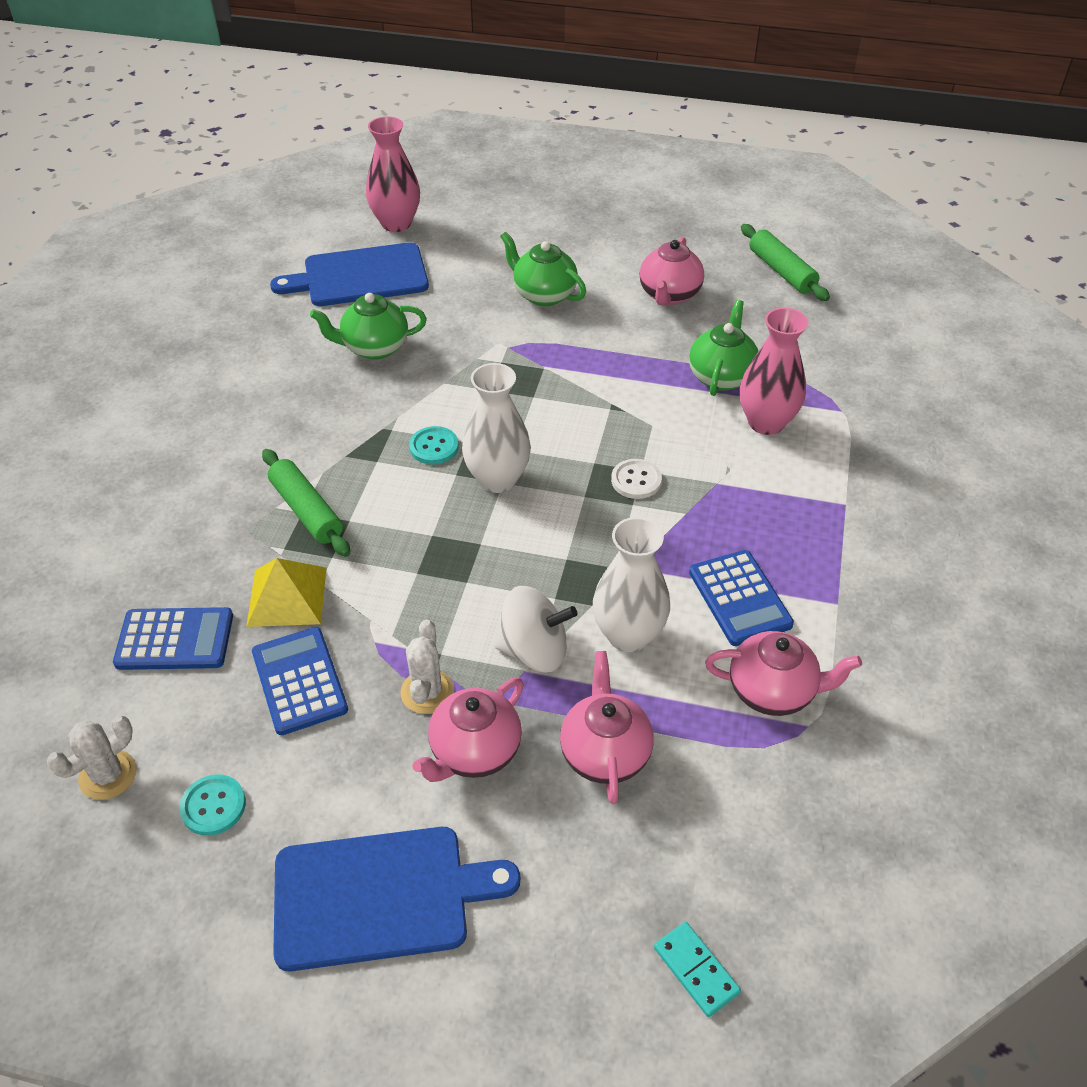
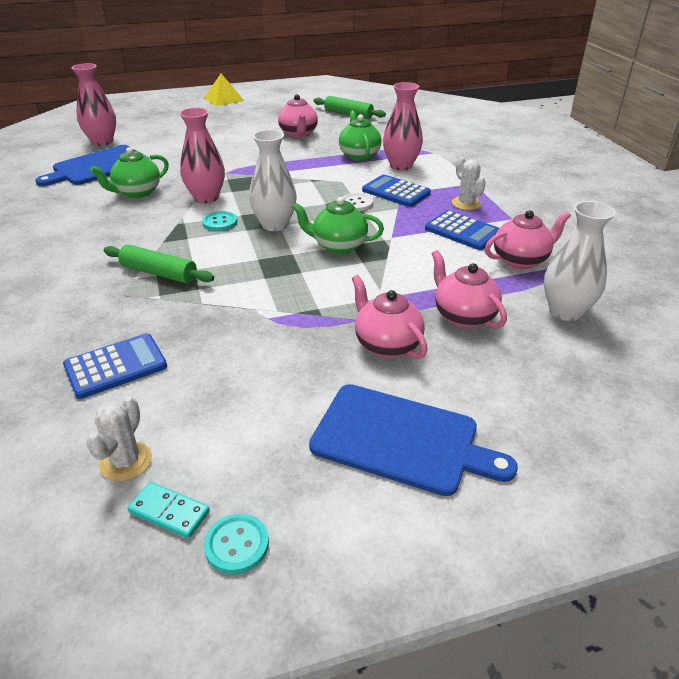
camera: 30 degrees left, 10 degrees down
turquoise button [179,774,246,836] -> turquoise button moved to [204,514,269,574]
yellow pyramid [246,558,326,627] -> yellow pyramid moved to [204,74,244,106]
blue calculator [252,627,348,735] -> blue calculator moved to [362,174,431,207]
blue cutting board [273,827,520,971] -> blue cutting board turned 60 degrees clockwise [309,384,518,496]
white cactus [400,620,454,714] -> white cactus moved to [452,157,486,210]
pink teapot [412,678,524,782] -> pink teapot turned 135 degrees clockwise [352,275,428,359]
white spinning top [494,586,577,672] -> none
green teapot [500,232,586,306] -> green teapot moved to [292,197,384,254]
white vase [593,517,670,652] -> white vase moved to [544,201,615,321]
turquoise domino [654,922,741,1017] -> turquoise domino moved to [128,482,210,539]
none -> pink vase [179,108,225,203]

